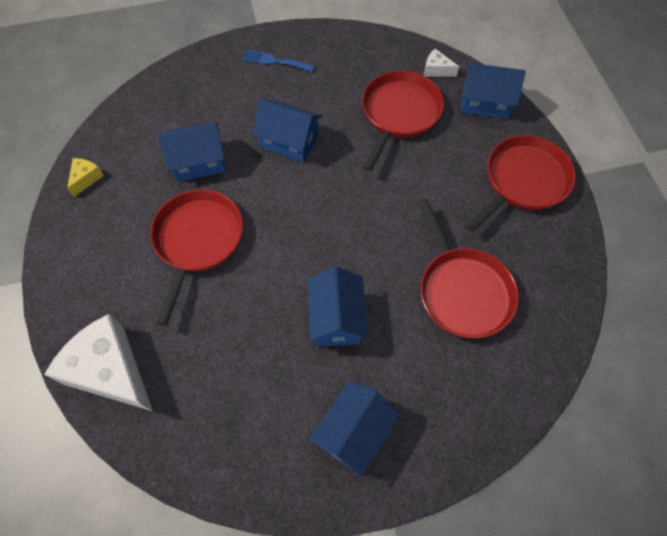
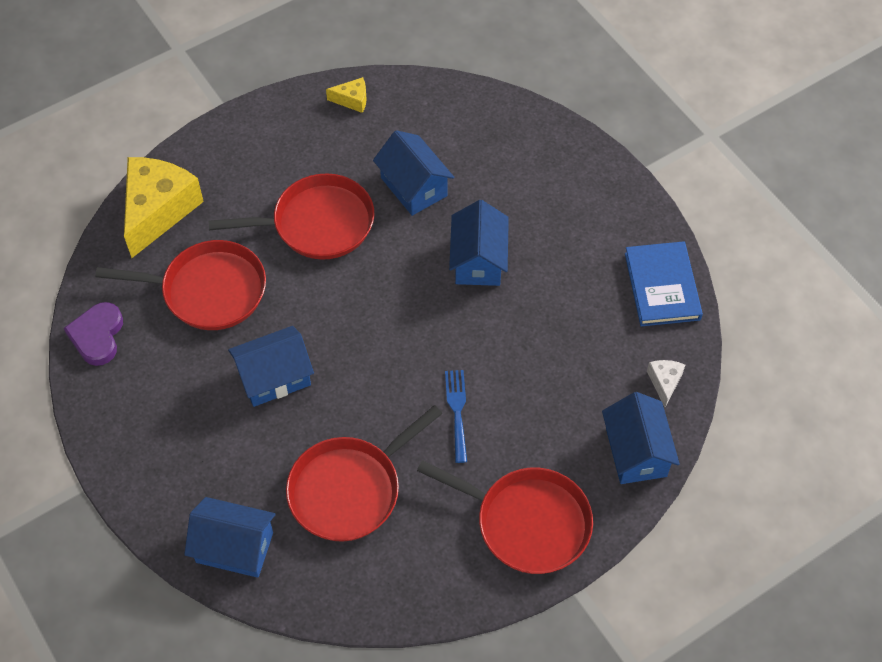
camera: 70 degrees right, 5 degrees down
white cheese [44,314,153,411] -> yellow cheese [124,157,204,258]
blue fork [242,49,314,72] -> blue fork moved to [445,370,467,463]
blue house [309,380,400,477] -> blue house moved to [184,497,275,578]
red pan [362,71,444,171] -> red pan moved to [95,240,266,330]
none -> purple heart [64,302,123,366]
none -> blue book [625,241,703,326]

